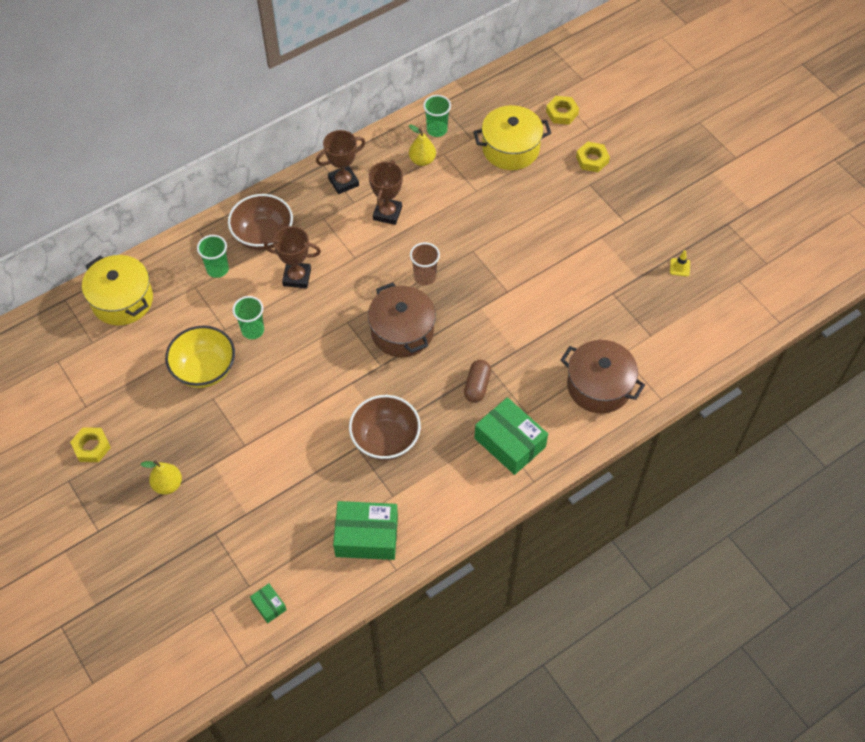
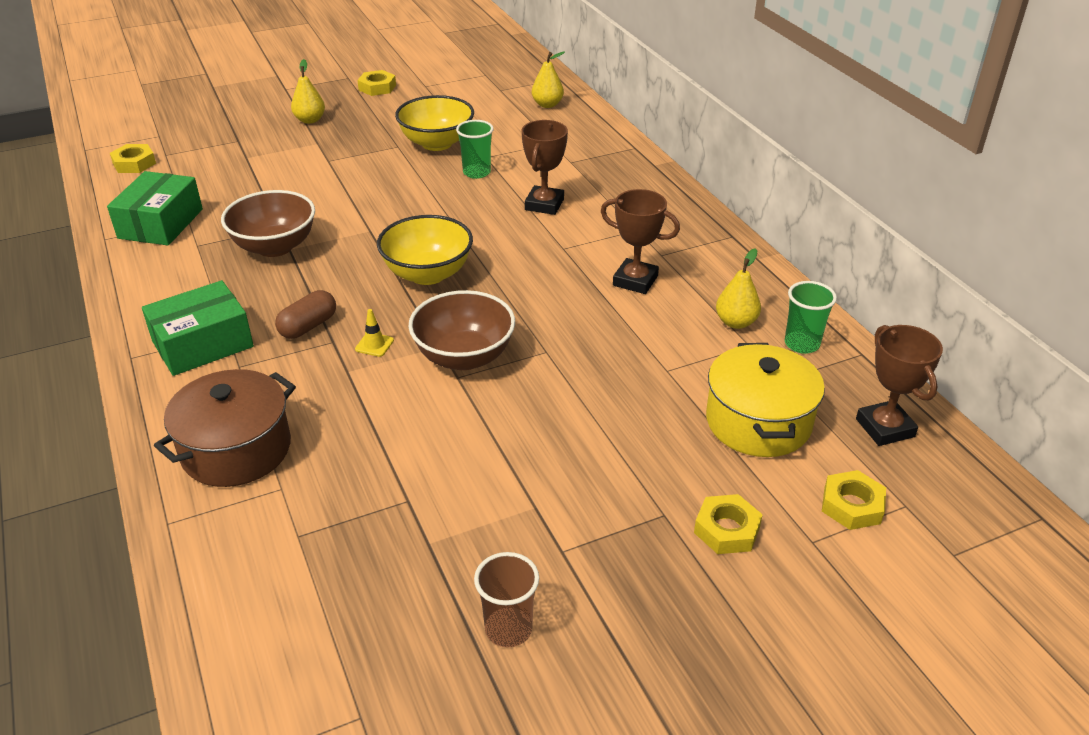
camera: 100 degrees right, 20 degrees down
yellow pot [82,255,153,325] -> yellow pear [532,51,565,108]
green cup [197,235,229,278] -> none
brown bowl [228,194,293,250] -> brown bowl moved to [408,290,515,370]
green box [250,584,286,623] -> yellow nut [110,144,156,173]
brown trophy [316,130,365,194] -> brown trophy moved to [856,325,943,446]
brown pot [368,282,436,357] -> yellow bowl [377,215,473,285]
brown cup [410,242,440,286] -> brown cup moved to [474,552,539,648]
brown capsule [464,360,491,403] -> brown capsule turned 75 degrees counterclockwise [275,290,336,339]
yellow traffic cone [670,250,690,276] -> yellow traffic cone moved to [355,309,394,357]

